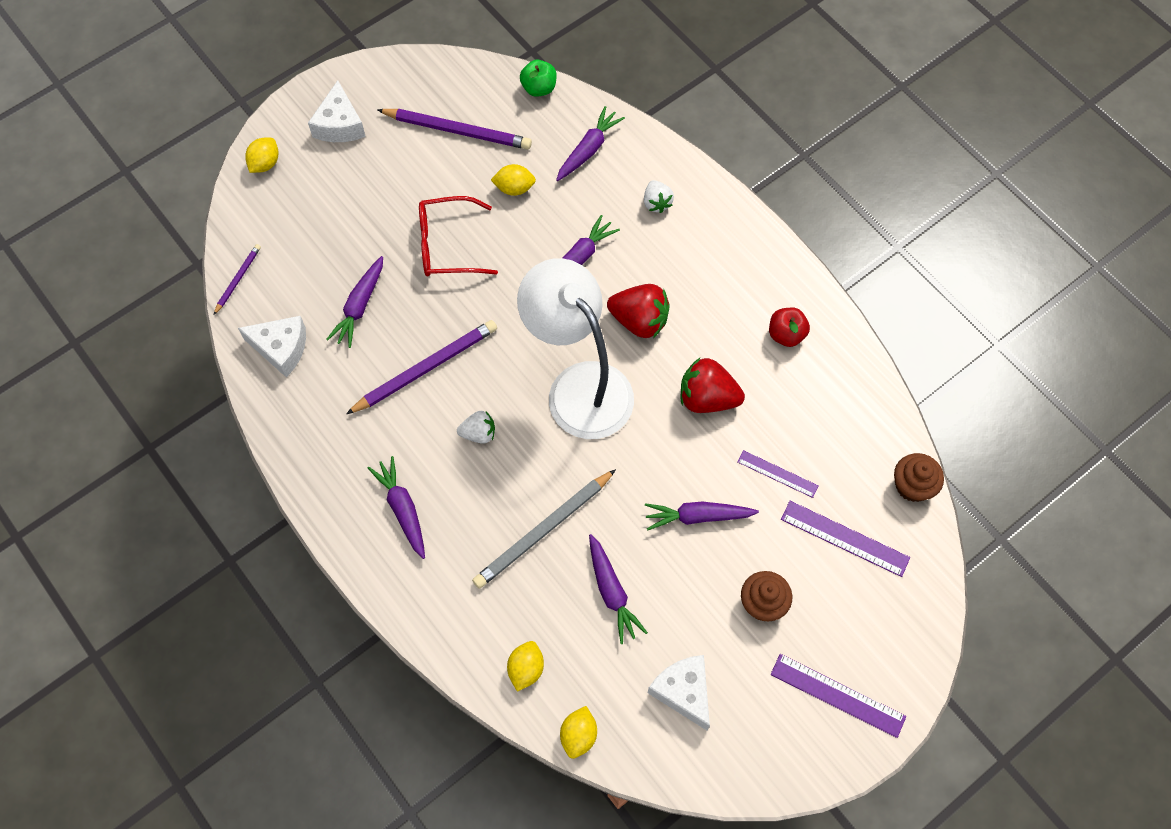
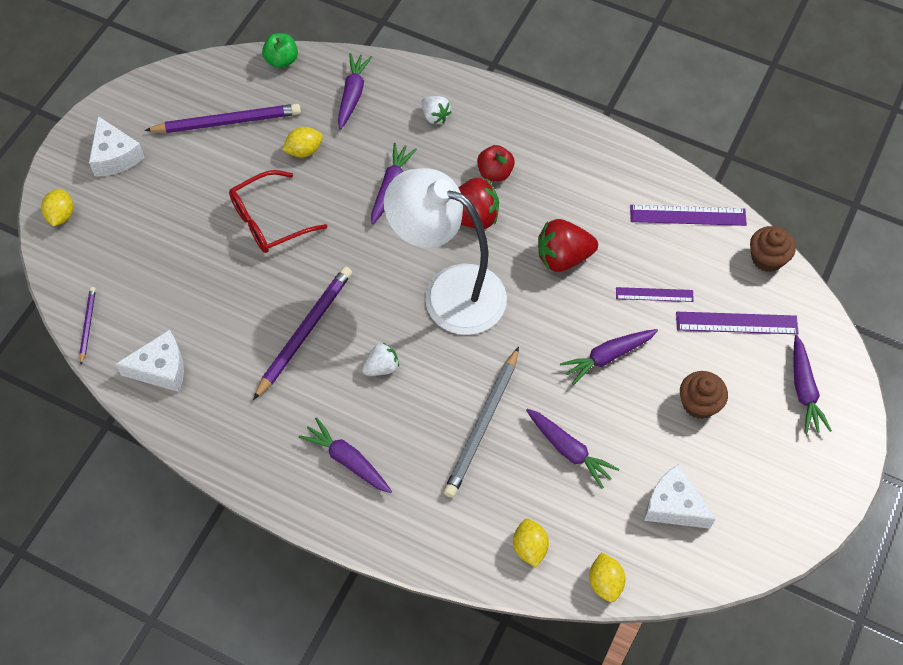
camera: 25 degrees left, 5 degrees down
purple carrot [326,256,383,348] -> purple carrot moved to [793,335,832,434]
red apple [769,308,810,347] -> red apple moved to [477,145,515,181]
purple ruler [770,654,906,738] -> purple ruler moved to [630,205,747,226]

